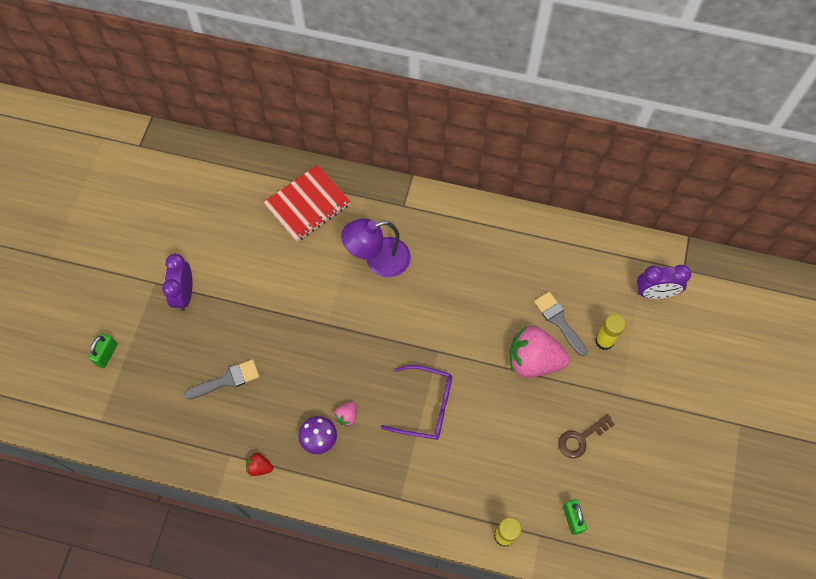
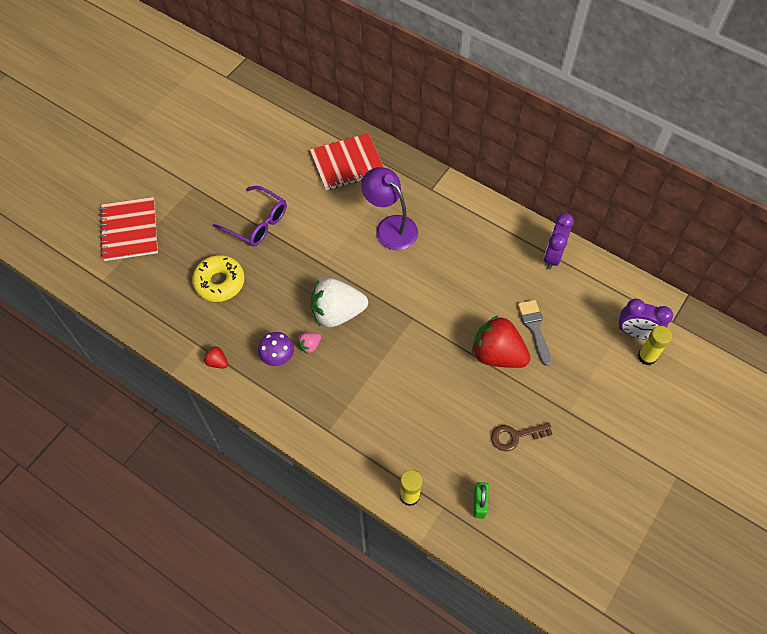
camera: 20 degrees right, 5 degrees down
green padlock [88,334,117,368] -> red notebook [100,197,158,261]
purple clock [162,254,192,311] -> purple clock moved to [544,213,574,269]
grey brush [184,359,260,399] -> yellow donut [192,255,245,302]
purple lamp [341,218,411,278] -> purple lamp turned 45 degrees clockwise [361,167,418,250]
purple glasses [381,365,452,440] -> purple glasses moved to [213,186,287,246]
pink strawberry [509,326,570,378] -> red strawberry [472,315,530,368]
yellow glue stick [595,314,626,350] -> yellow glue stick moved to [638,326,672,365]
none -> white strawberry [311,278,368,327]

